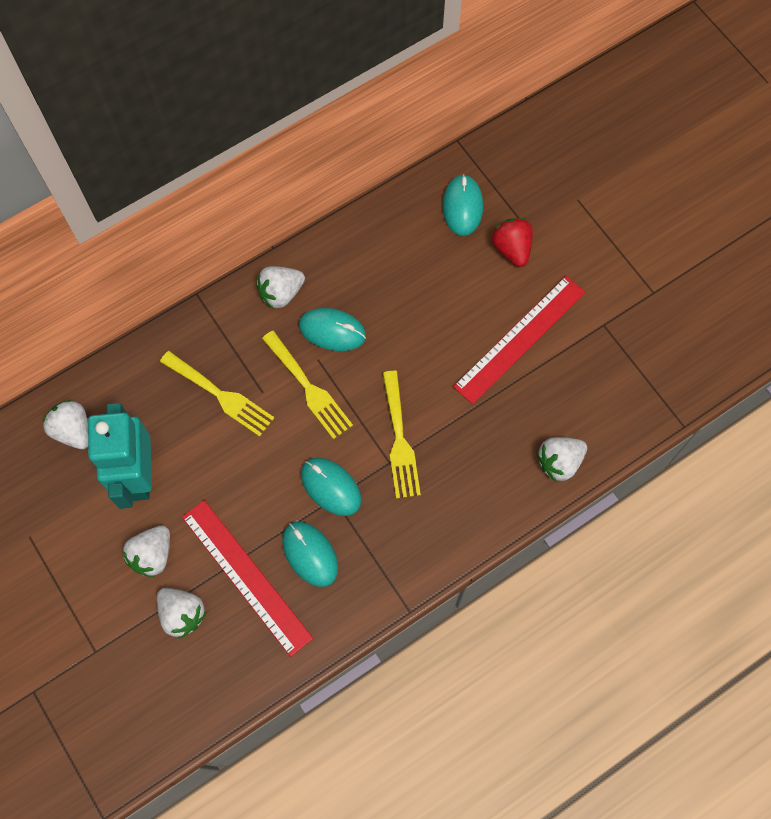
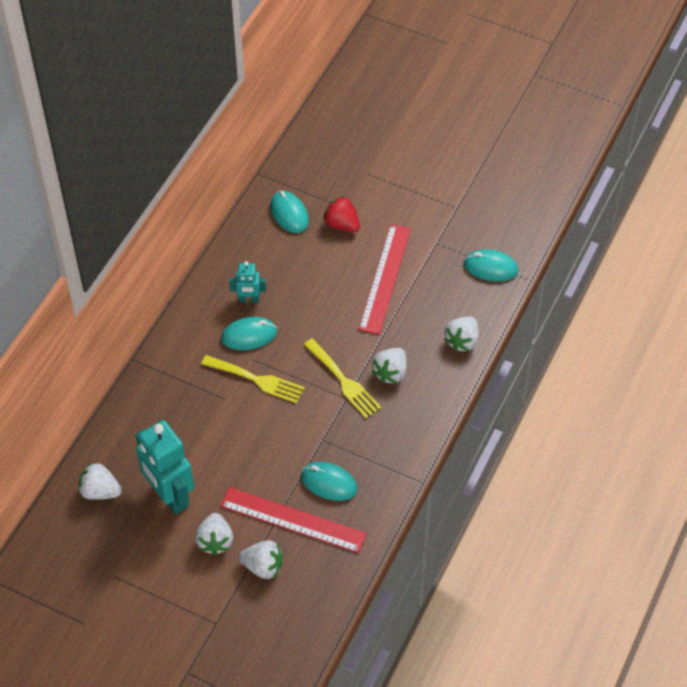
camera: 30 degrees left, 15 degrees down
yellow fork [160,351,274,437] -> none
white strawberry [256,266,305,309] -> white strawberry moved to [372,348,407,383]
turquoise mouse [301,458,361,516] -> turquoise mouse moved to [464,249,518,282]
none -> turquoise robot [229,261,266,302]

